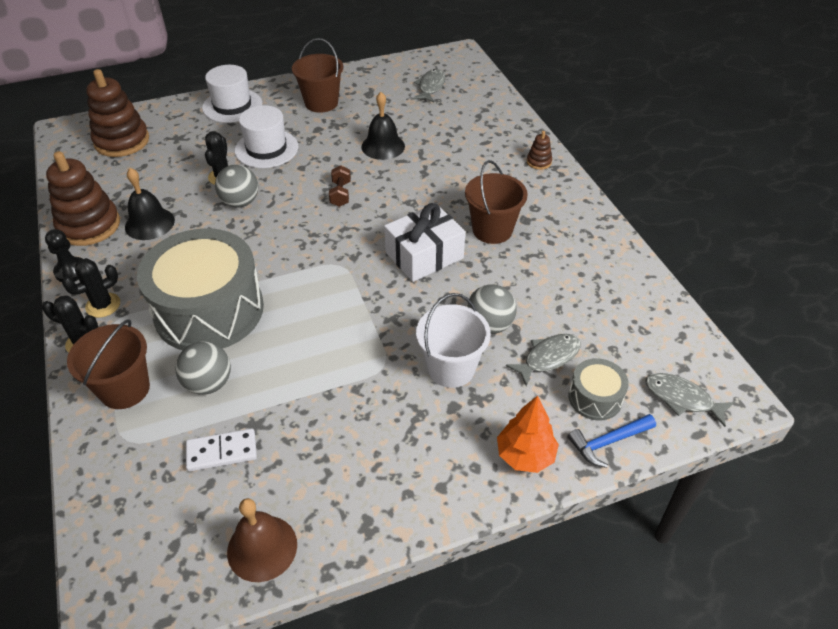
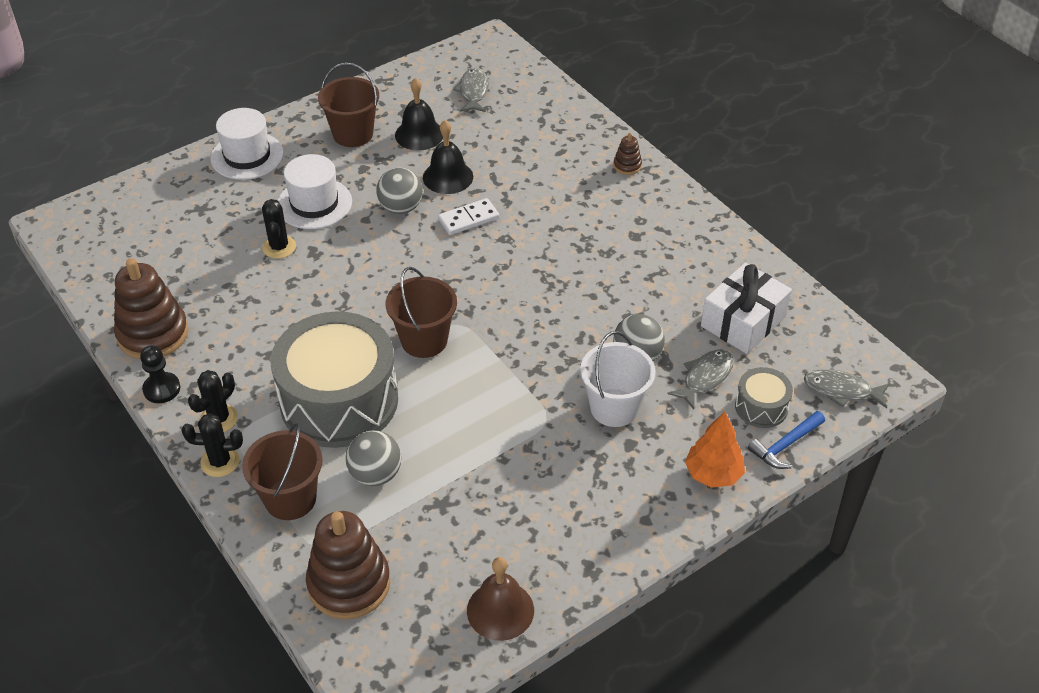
camera: 15 degrees left, 0 degrees up
brown stacking toy [86,69,149,157] -> brown stacking toy moved to [306,511,390,619]
black bell [125,168,175,240] -> black bell moved to [395,78,443,151]
white domino [186,429,257,472] -> white domino moved to [438,198,499,235]
grey ball [215,165,258,208] -> grey ball moved to [377,168,423,214]
brown dumbbell [329,165,351,207] -> none
white gift [384,203,465,282] -> white gift moved to [701,263,792,354]
brown bucket [465,160,528,244] -> brown bucket moved to [386,267,457,358]

